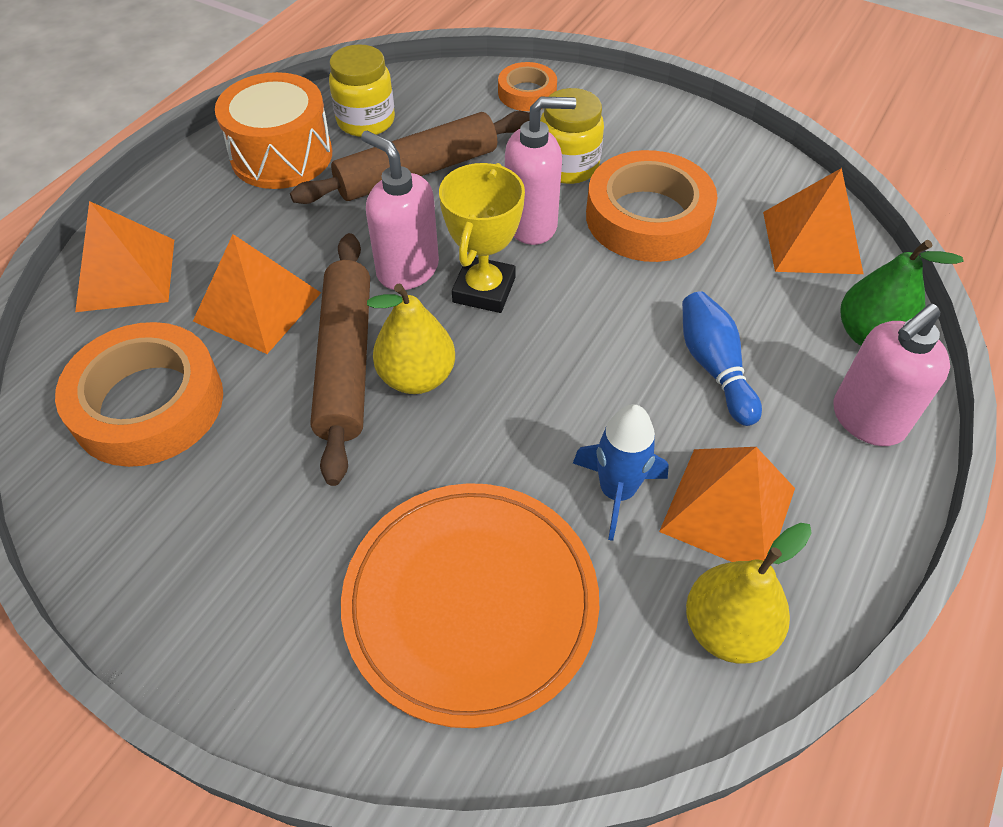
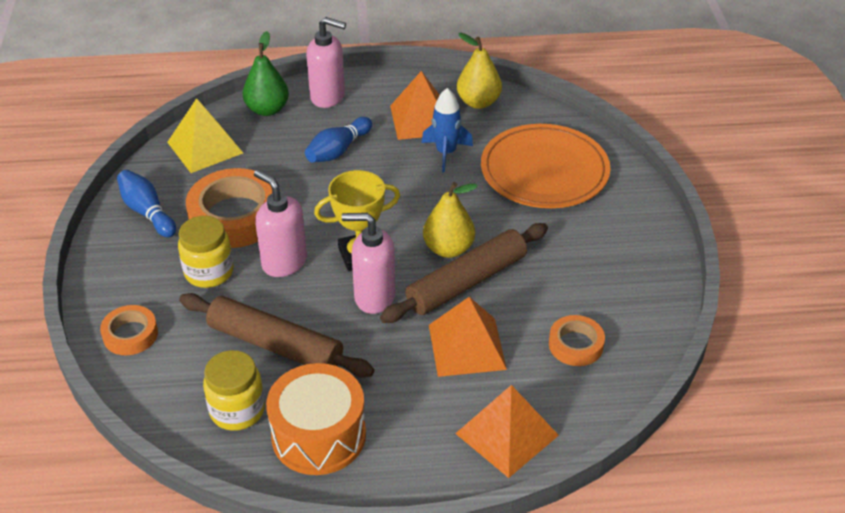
camera: 125 degrees left, 10 degrees down
orange tape [55,322,223,467] -> orange tape [549,315,605,366], size x0.54
pink soap dispenser [361,131,439,290] -> pink soap dispenser turned 90 degrees clockwise [342,213,395,314]
orange pyramid [763,168,864,274] -> yellow pyramid [167,98,243,173]
none -> blue bowling pin [117,170,176,237]

